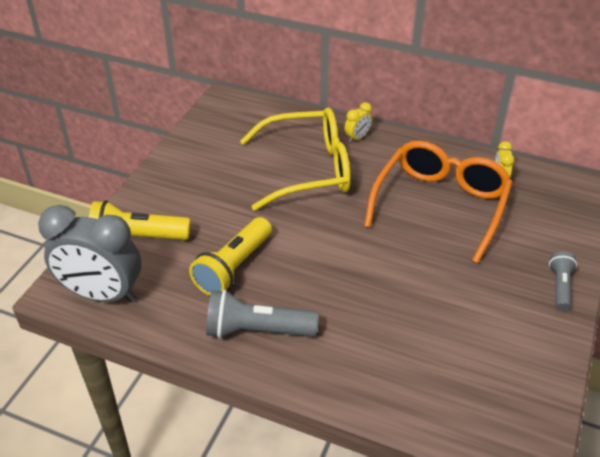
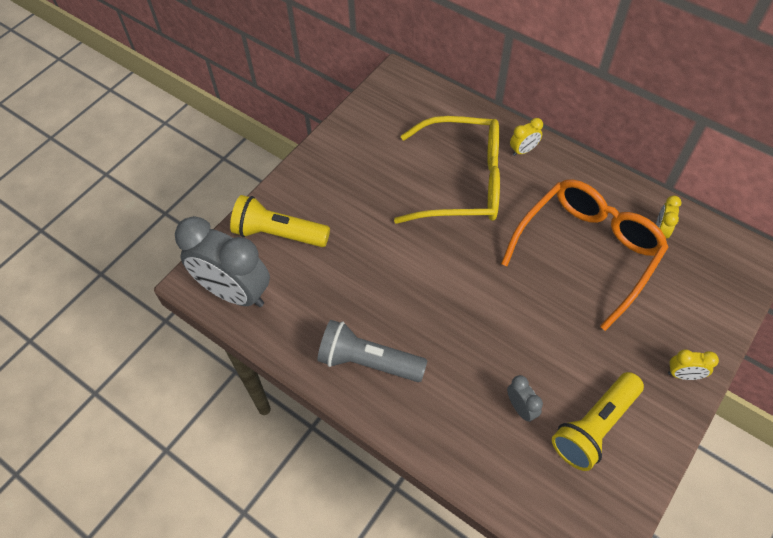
camera: 15 degrees right, 15 degrees up
yellow flashlight [189,217,272,296] -> yellow flashlight moved to [552,372,644,471]
grey flashlight [549,251,577,311] -> yellow clock [668,349,719,380]
none -> grey clock [507,375,543,422]

